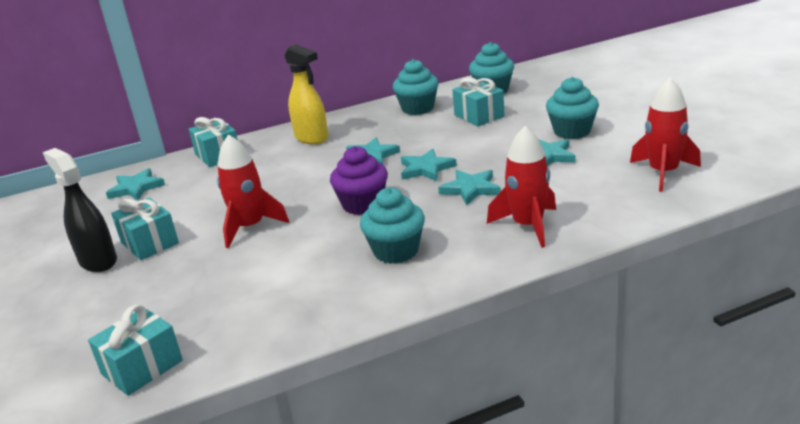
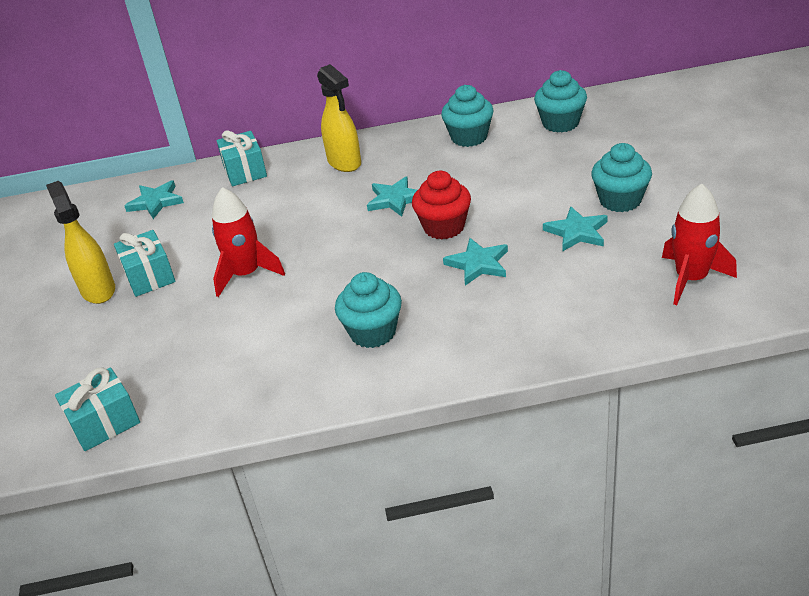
camera: 15 degrees right, 10 degrees up
black spray bottle [43,148,117,272] -> yellow spray bottle [46,181,115,304]
purple cupcake [330,146,388,215] -> none
turquoise star [401,149,457,181] -> red cupcake [412,171,471,239]
turquoise gift [452,77,505,126] -> none
red rocket [487,126,556,248] -> none

